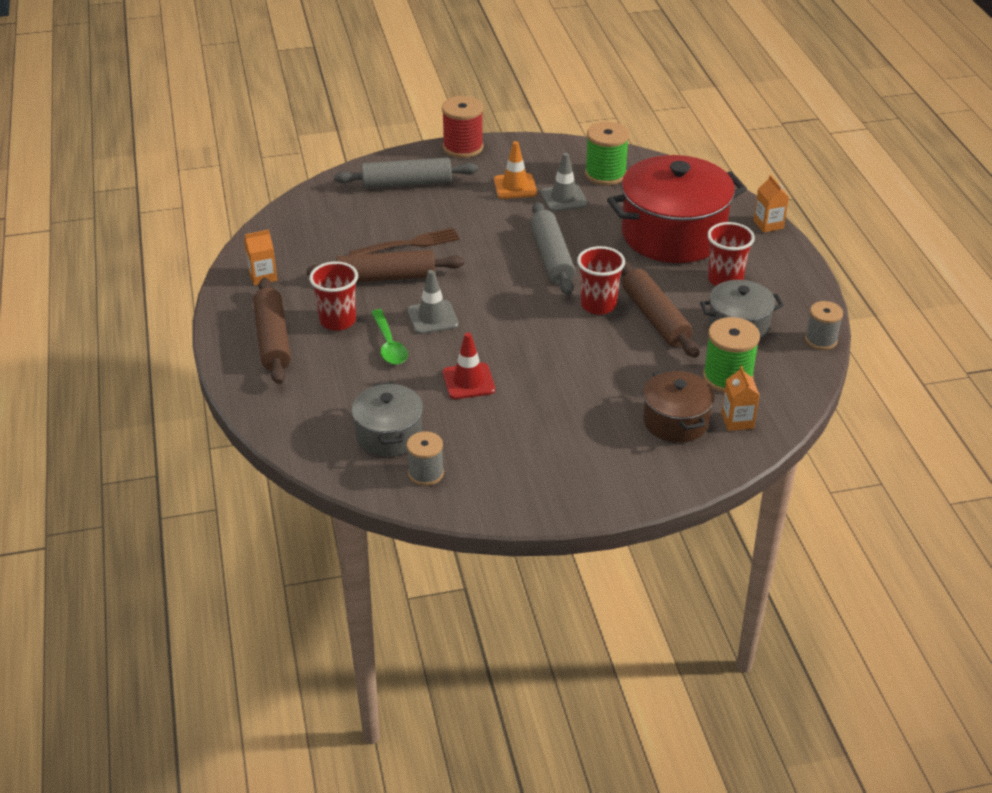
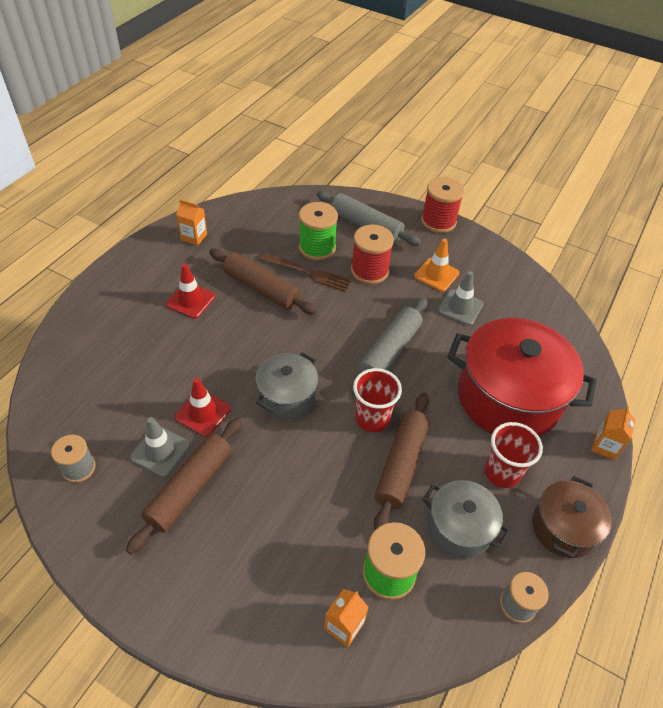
camera: 40 degrees right, 10 degrees up
brown rolling pin [253,278,291,384] -> brown rolling pin moved to [126,418,242,554]
red cup [309,261,358,331] -> red traffic cone [166,264,215,319]
grey pot [351,382,423,457] -> grey pot moved to [255,352,318,419]
green spoon [371,309,408,365] -> none
grey traffic cone [407,270,459,334] -> grey traffic cone moved to [130,417,190,477]
green spool [585,122,629,185] -> green spool moved to [299,202,338,260]
brown pot [643,369,715,443] -> brown pot moved to [532,476,612,558]
none -> red spool [351,224,394,284]

